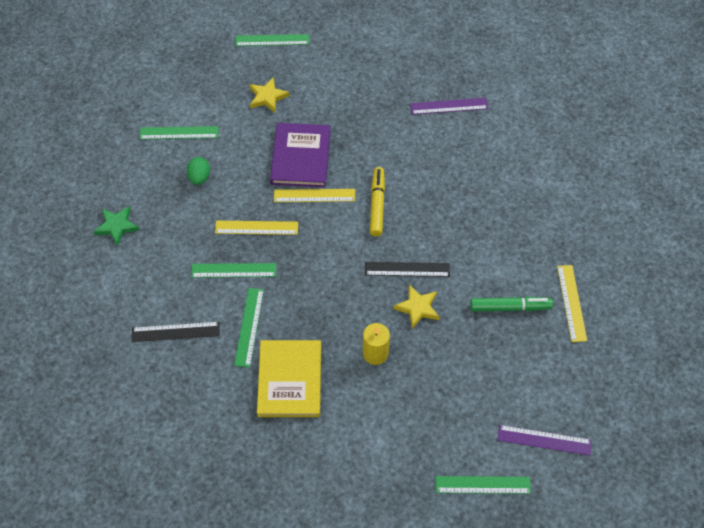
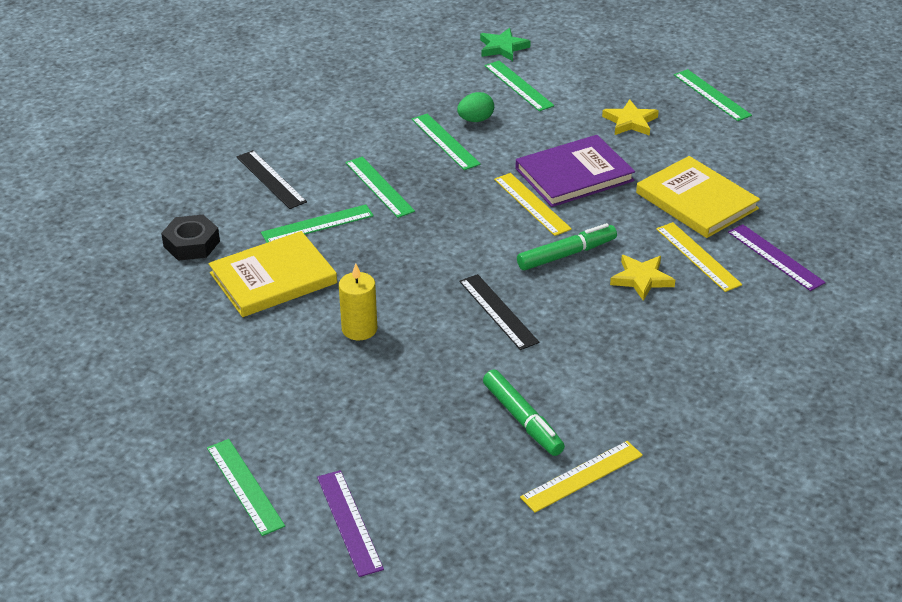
camera: 60 degrees right, 20 degrees down
green star [93,206,140,247] -> green star moved to [480,28,531,61]
yellow ruler [215,221,298,235] -> yellow ruler moved to [656,222,742,292]
yellow marker [370,167,385,236] -> green marker [517,223,617,270]
yellow star [393,285,440,329] -> yellow star moved to [610,255,675,301]
none -> black nut [161,215,220,261]
none -> green ruler [411,113,481,170]
none -> yellow book [636,156,760,238]

